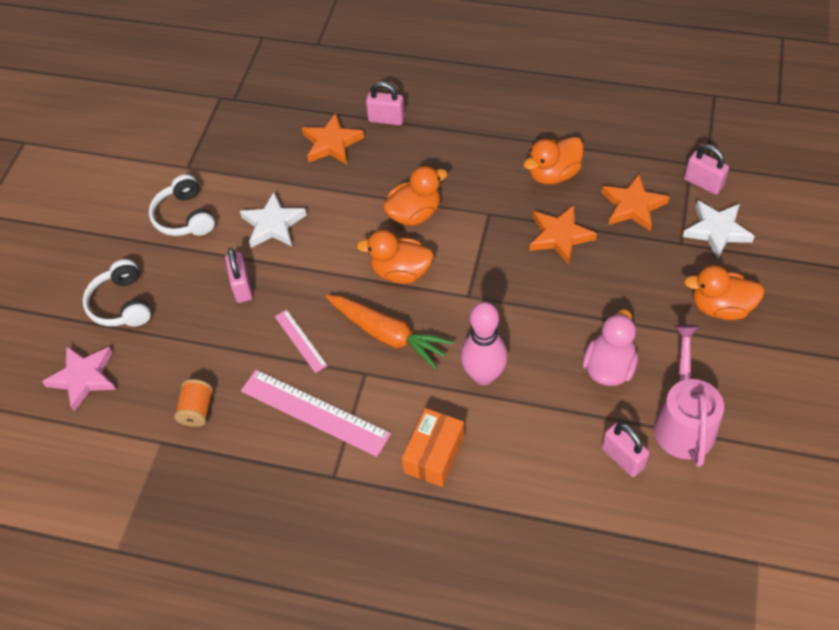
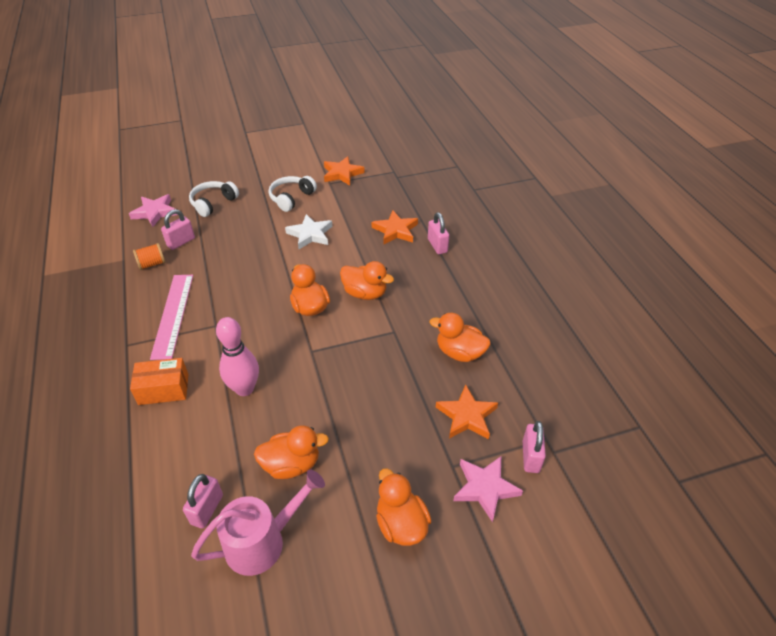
camera: 55 degrees right, 10 degrees down
pink padlock [225,248,253,303] -> pink padlock moved to [161,209,195,250]
pink ruler [275,310,328,373] -> none
orange carrot [326,295,454,370] -> none
orange star [529,205,597,265] -> orange star moved to [324,156,365,186]
pink duck [583,309,638,386] -> orange duck [254,425,329,479]
white star [682,200,755,260] -> pink star [453,456,523,522]

